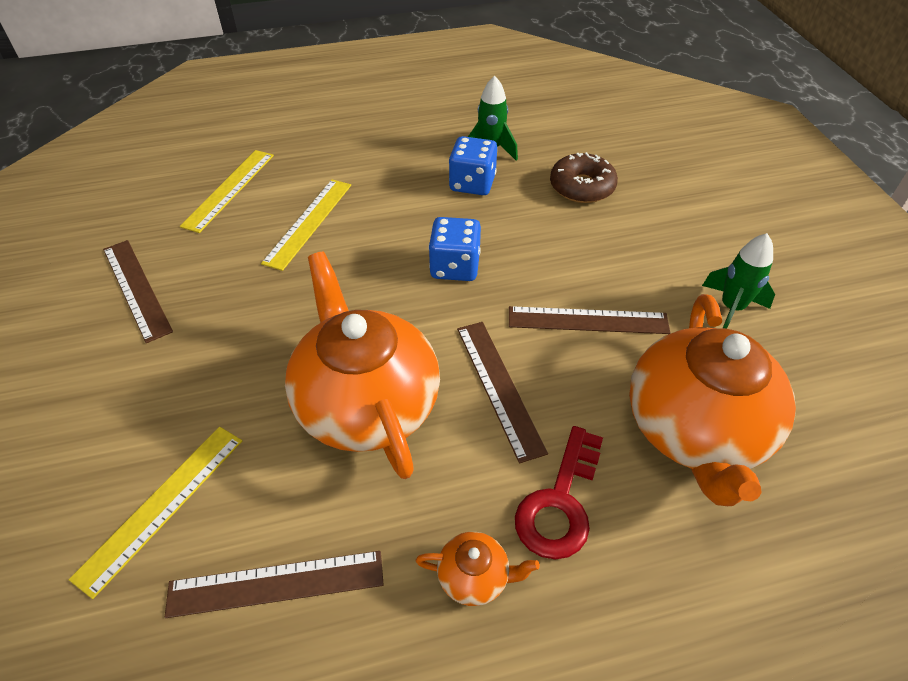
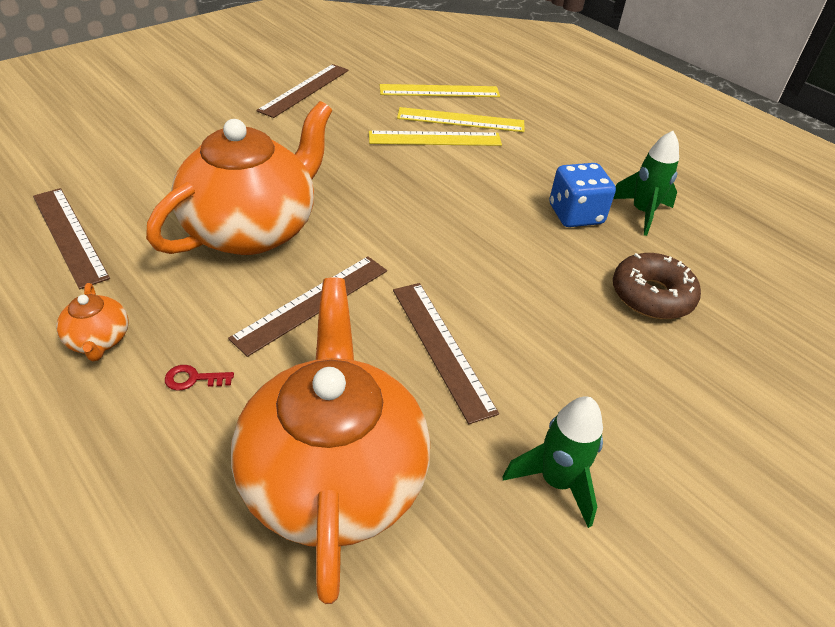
camera: 60 degrees right, 5 degrees down
yellow ruler [69,427,242,599] -> yellow ruler moved to [397,107,525,132]
blue dice [429,217,481,281] -> none
red key [515,426,603,560] -> red key [165,365,234,390], size x0.43
orange teapot [629,294,796,506] -> orange teapot turned 105 degrees clockwise [231,277,430,604]

